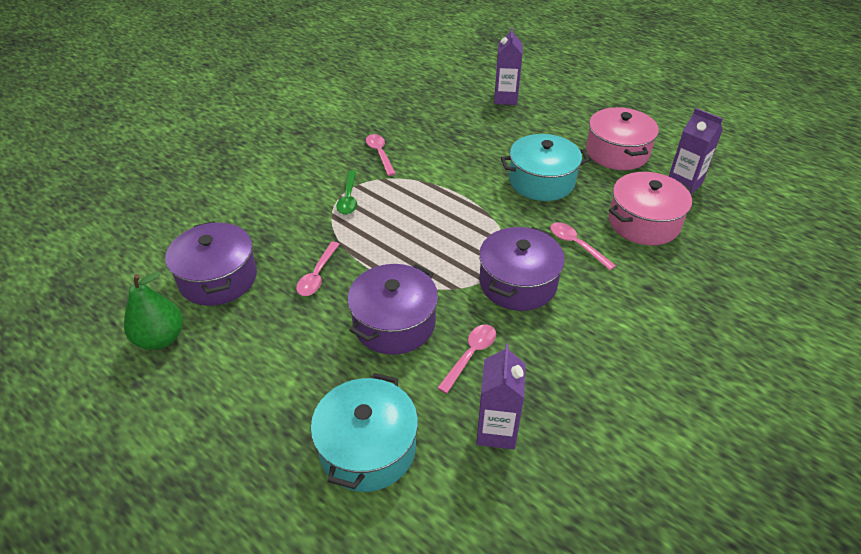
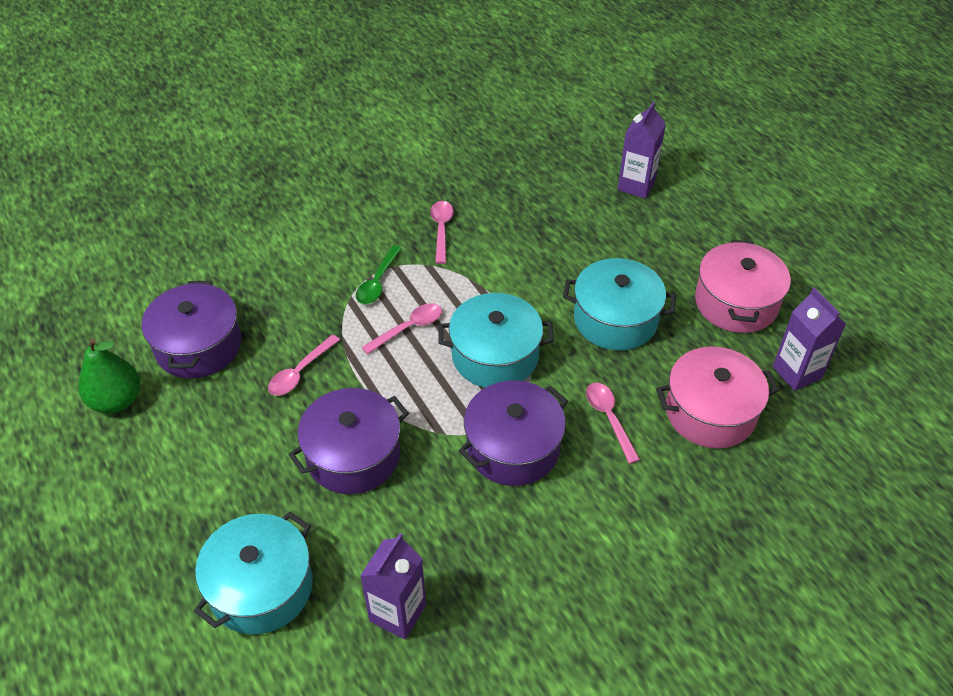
camera: 20 degrees right, 5 degrees up
pink spoon [437,325,496,394] -> pink spoon moved to [361,303,442,355]
none -> turquoise pot [439,293,554,388]

